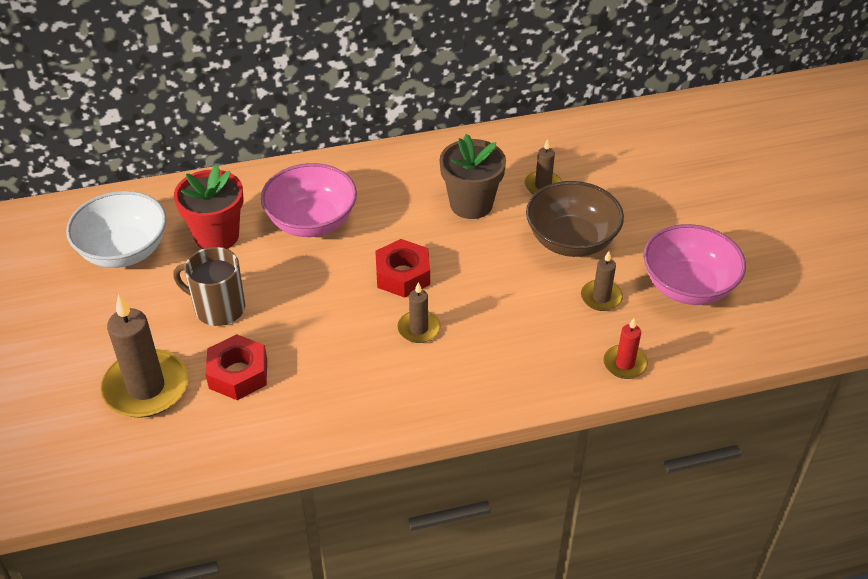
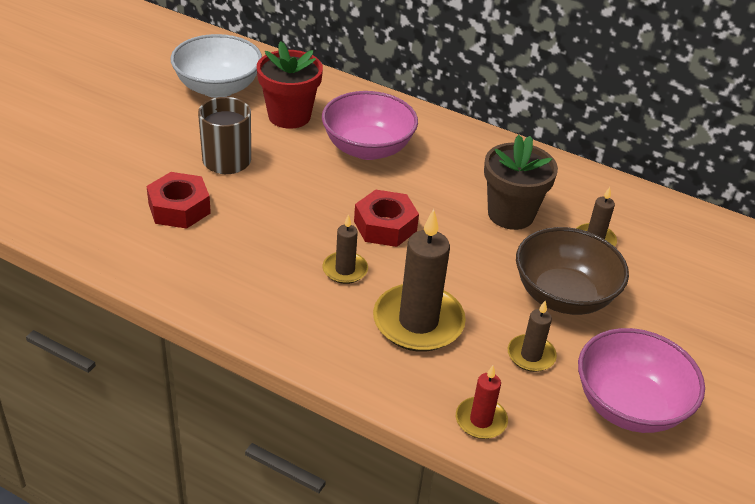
camera: 40 degrees right, 5 degrees down
brown candle [101,294,188,418] -> brown candle moved to [373,209,466,352]

